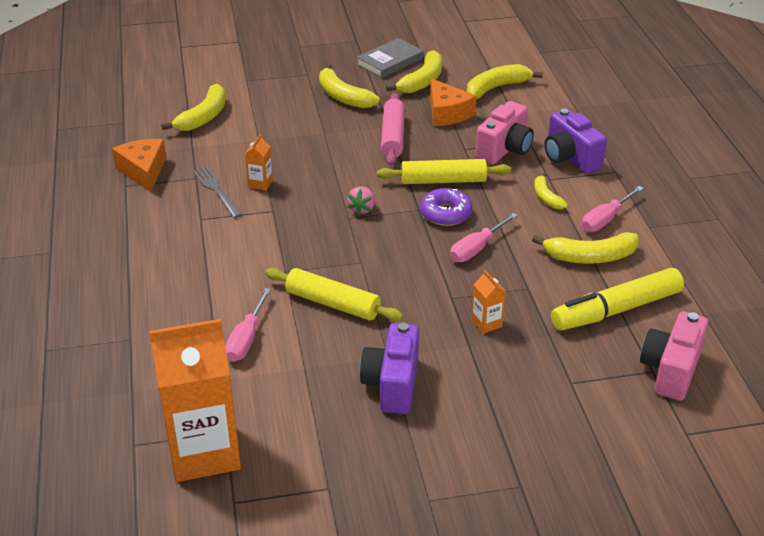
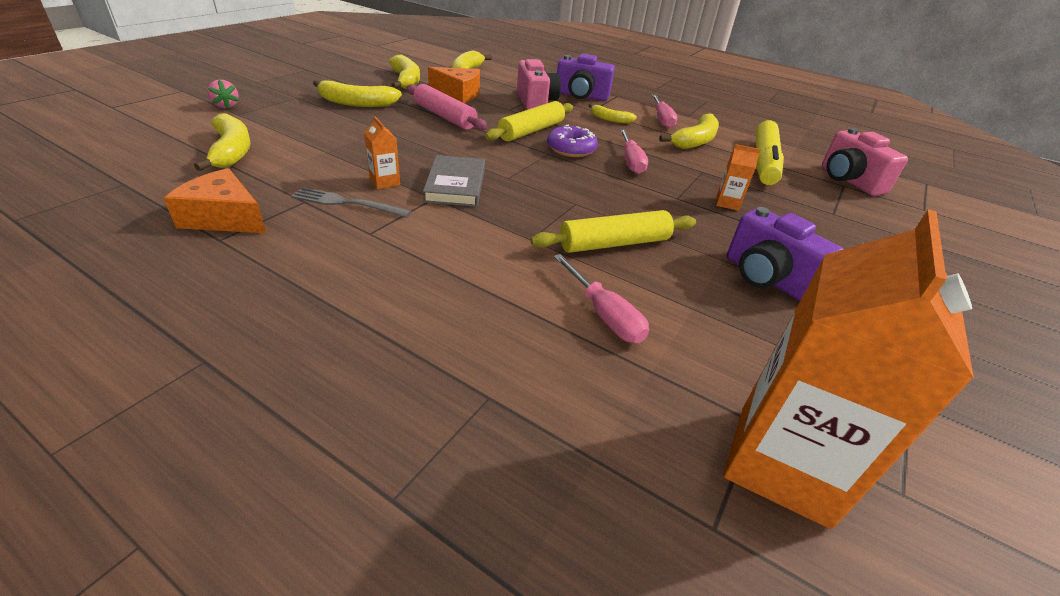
camera: 50 degrees left, 0 degrees up
pink strawberry [347,186,375,215] -> pink strawberry moved to [207,80,239,109]
grey book [356,38,424,78] -> grey book moved to [423,155,485,207]

